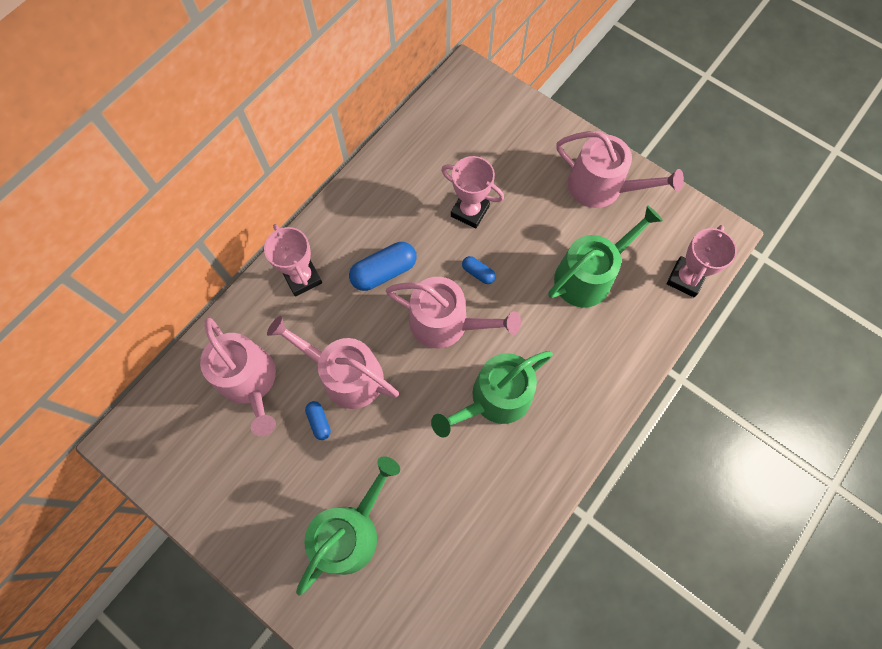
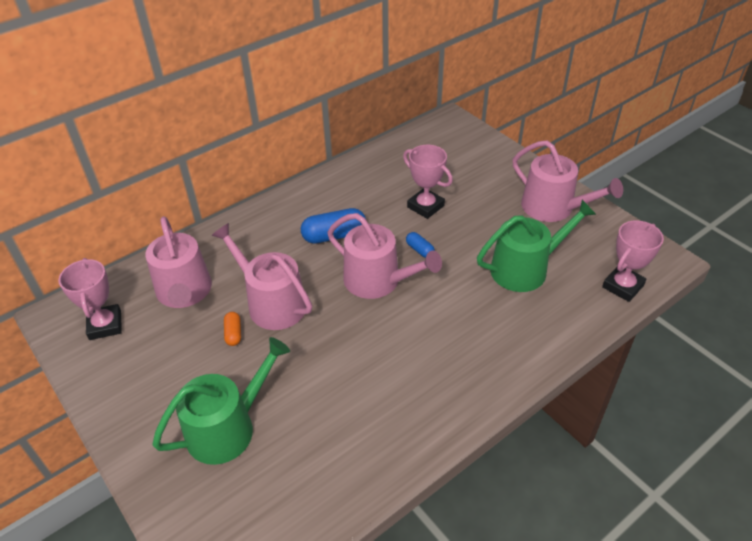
camera: 15 degrees right, 25 degrees down
pink trophy [264,224,322,296] -> pink trophy moved to [58,258,122,340]
blue capsule [305,401,331,440] -> orange capsule [224,312,241,346]
green watering can [431,351,553,438] -> none

